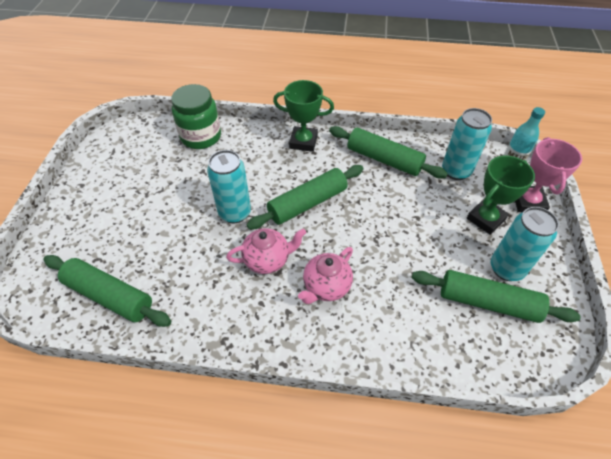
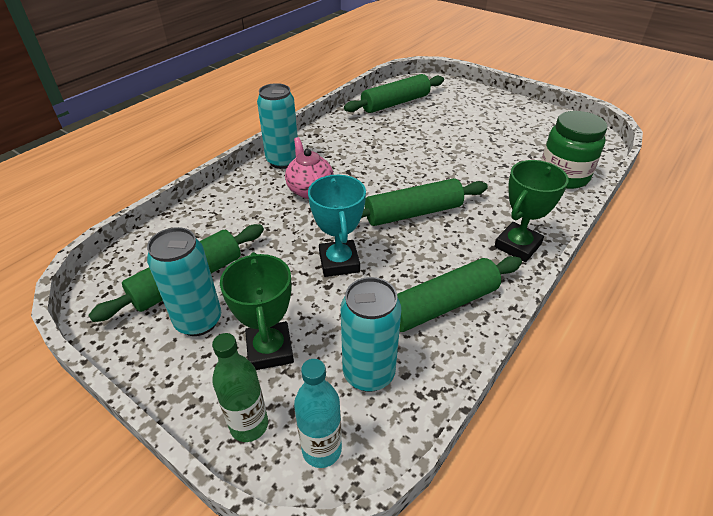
camera: 120 degrees right, 10 degrees down
turquoise can [207,150,251,223] -> turquoise can moved to [257,83,298,169]
pink teapot [226,228,306,274] -> none
green rolling pin [246,165,364,229] -> green rolling pin turned 75 degrees clockwise [361,178,488,226]
pink trophy [515,137,582,212] -> green bottle [212,333,268,442]
none -> turquoise trophy [308,175,366,277]

